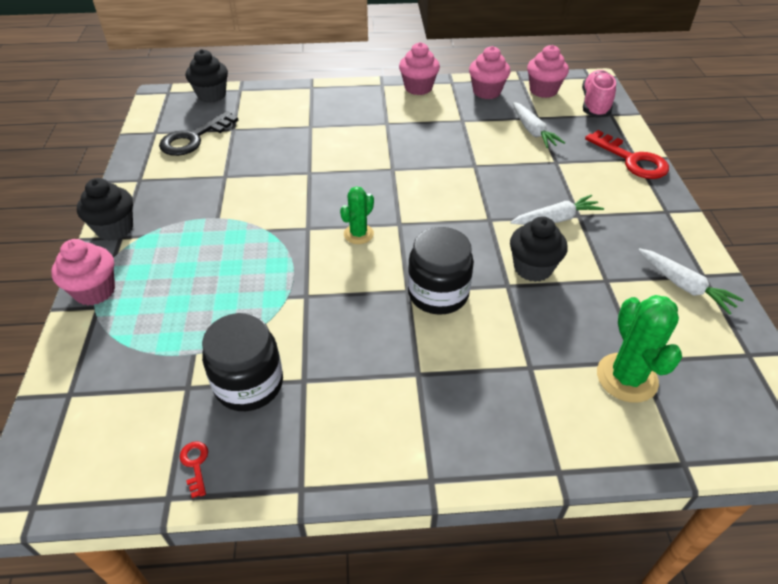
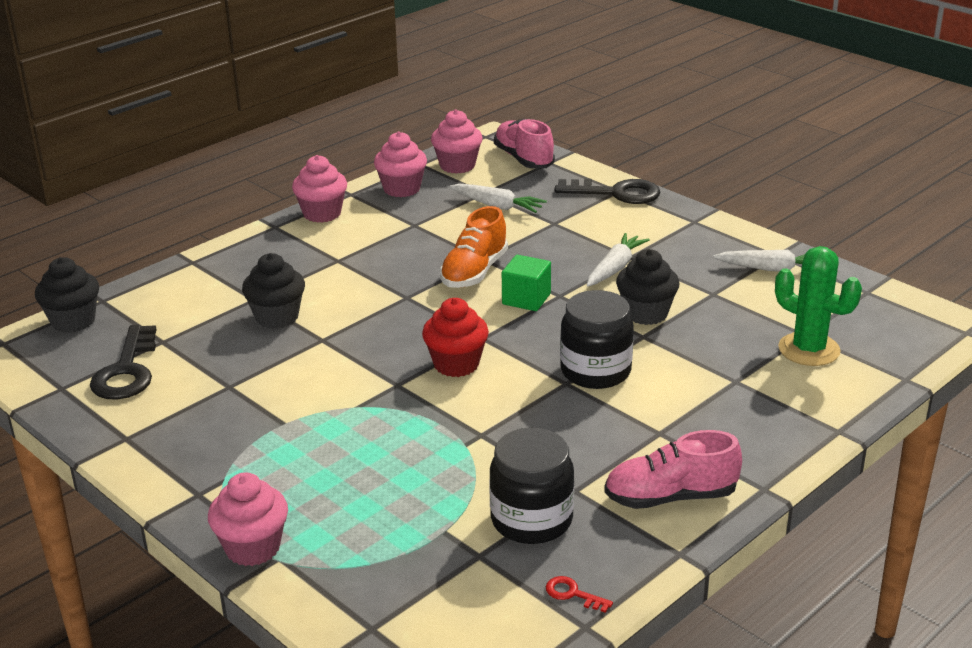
camera: 40 degrees left, 15 degrees down
black cupcake [77,178,133,241] -> black cupcake moved to [242,253,305,329]
green cactus [340,186,374,244] -> red cupcake [422,298,489,377]
red key [585,130,669,179] -> black key [554,179,660,204]
none -> orange shoe [440,206,508,288]
none -> green cube [502,255,551,311]
none -> pink shoe [604,430,742,509]

